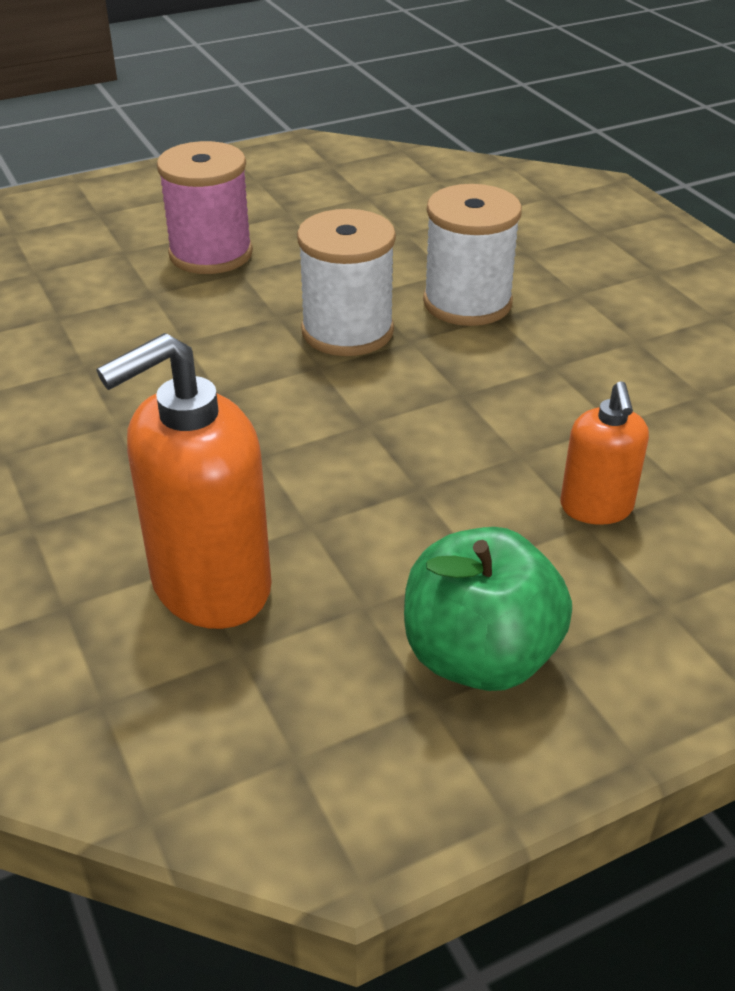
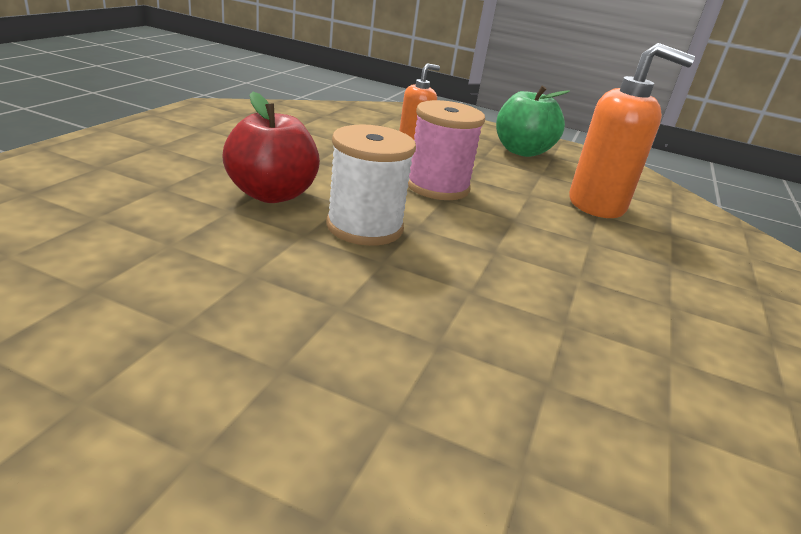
camera: 135 degrees left, 10 degrees down
pink spool [157,141,253,274] -> pink spool moved to [408,100,485,200]
white spool [423,184,522,326] -> red apple [222,92,320,203]

